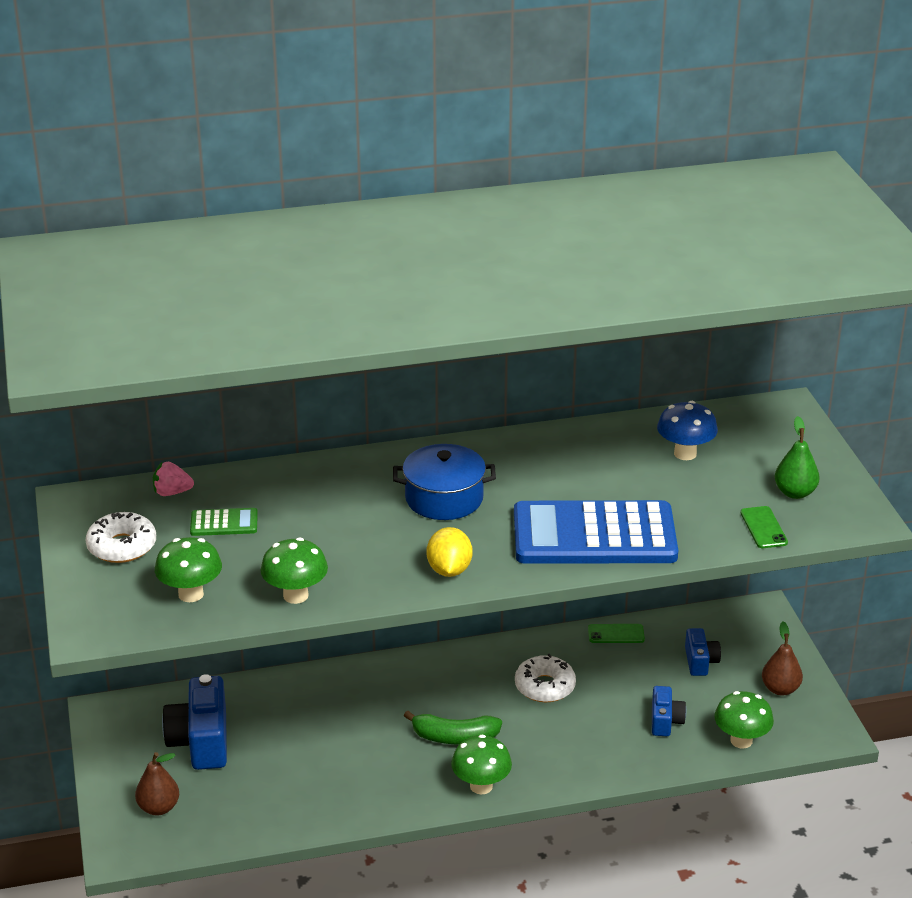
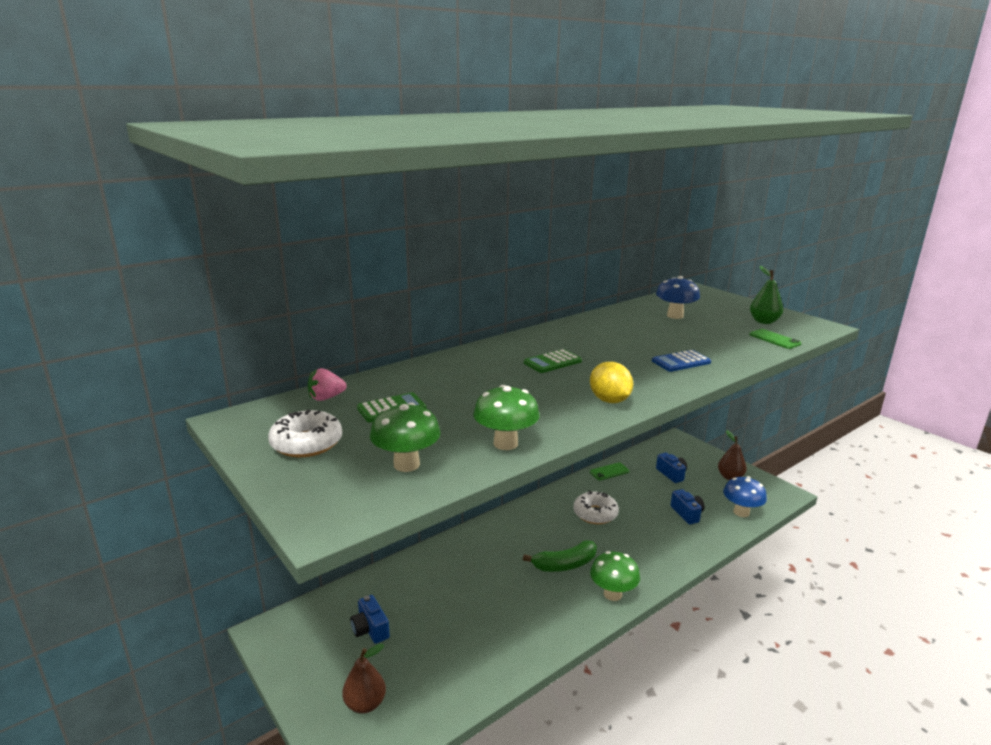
camera: 25 degrees left, 10 degrees down
blue camera [162,674,227,770] -> blue camera [350,595,390,644], size x0.55
blue pot [393,444,496,520] -> green calculator [524,349,582,373]
blue calculator [514,500,678,564] -> blue calculator [652,350,711,372], size x0.42
green mushroom [714,691,774,749] -> blue mushroom [723,476,767,517]

